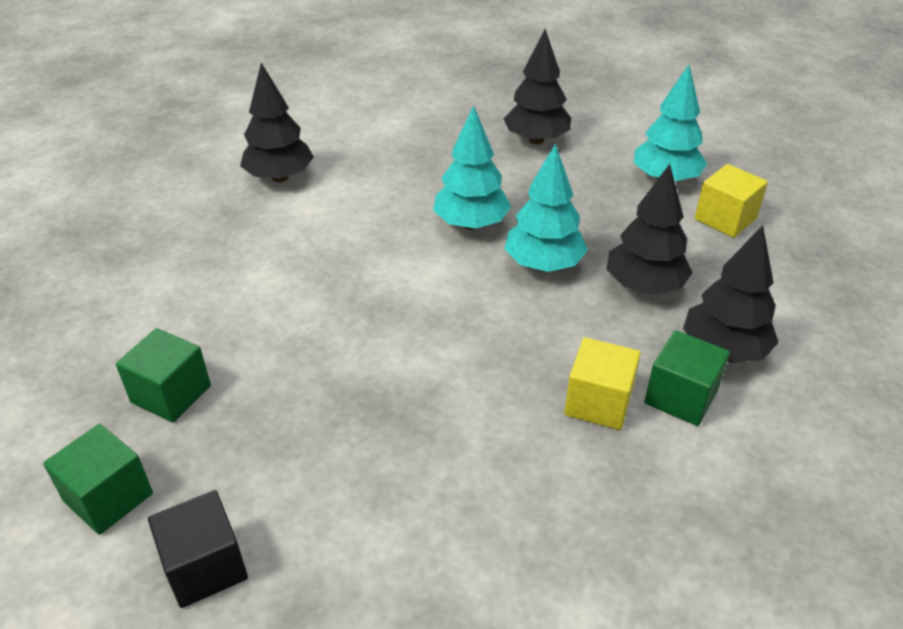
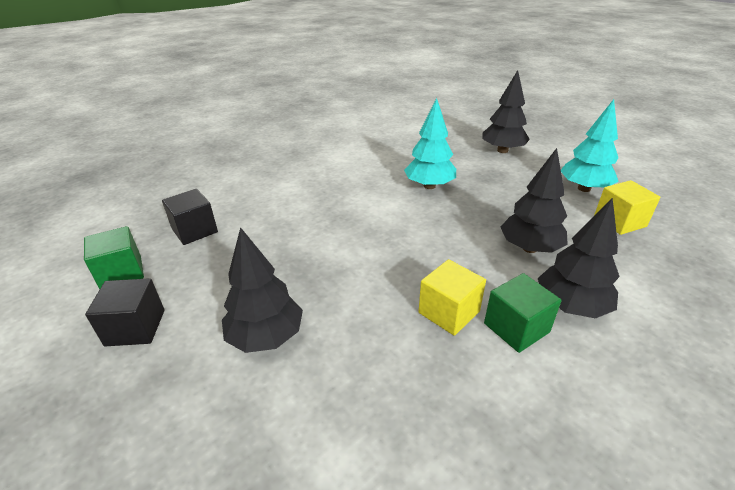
camera: 25 degrees right, 5 degrees down
green cube [116,328,211,423] -> black cube [162,188,218,245]
black tree [240,63,314,182] -> black tree moved to [222,227,303,353]
turquoise tree [504,144,588,272] -> none

